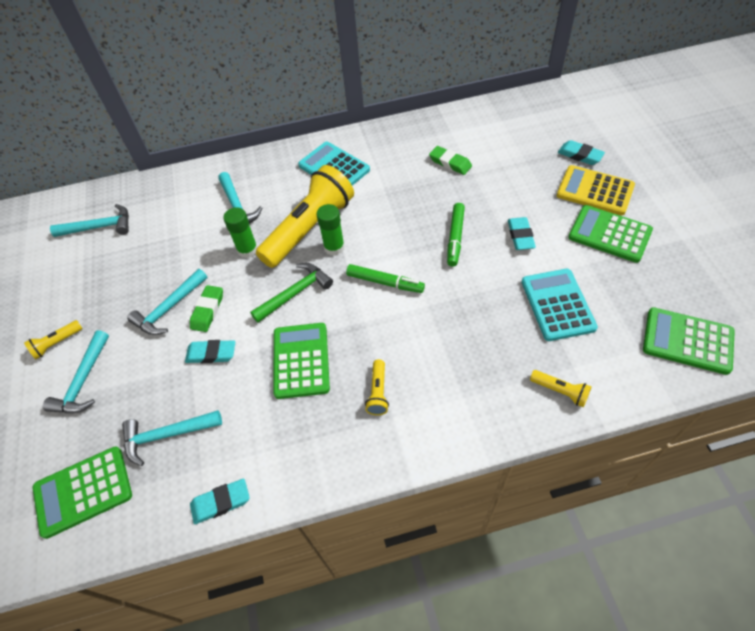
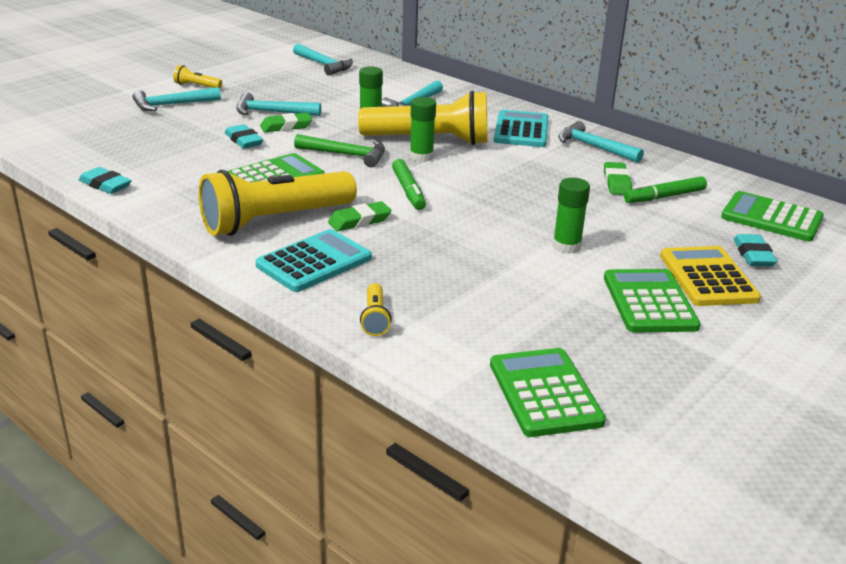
camera: 50 degrees right, 25 degrees down
green calculator [33,446,132,539] -> green calculator moved to [721,191,824,241]
turquoise hammer [122,410,222,466] -> turquoise hammer moved to [558,121,644,163]
yellow flashlight [365,359,389,415] -> yellow flashlight [199,170,357,236], size x2.44
green marker [447,203,465,267] -> green marker moved to [624,176,707,203]
turquoise eraser [508,217,536,250] -> green glue stick [553,178,590,254]
turquoise calculator [522,269,598,341] -> turquoise calculator moved to [255,229,372,292]
none -> green eraser [328,201,391,231]

